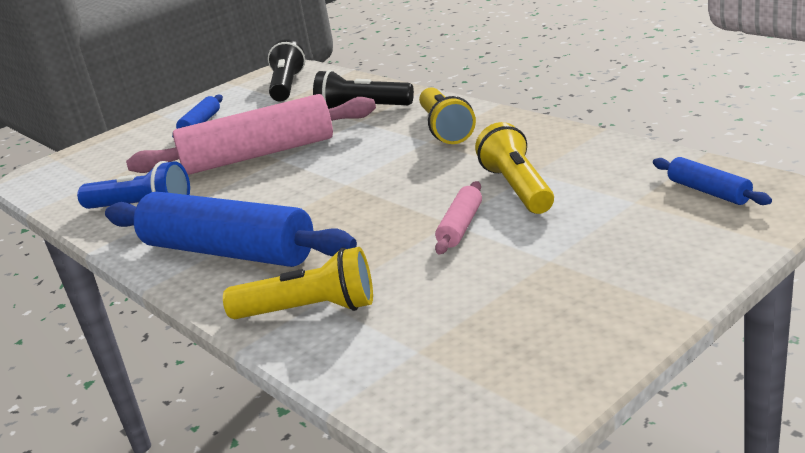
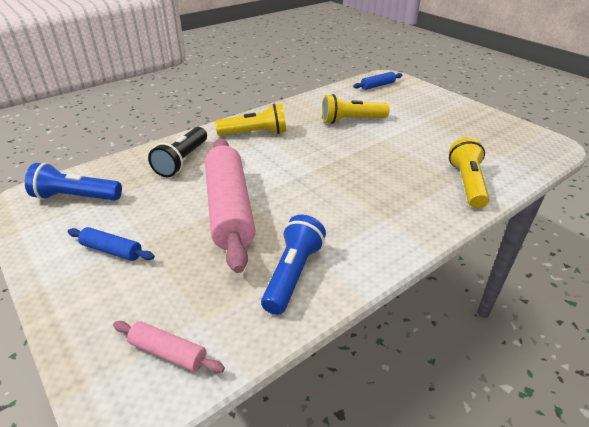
camera: 90 degrees left, 10 degrees up
blue rolling pin [105,191,357,267] -> none
black flashlight [268,39,305,101] -> blue flashlight [25,163,122,200]
pink rolling pin [435,181,482,254] -> pink rolling pin moved to [113,321,225,373]

